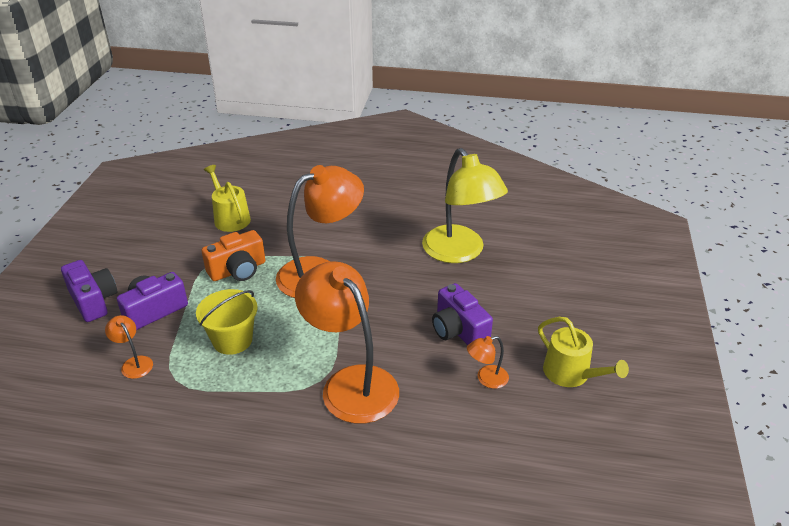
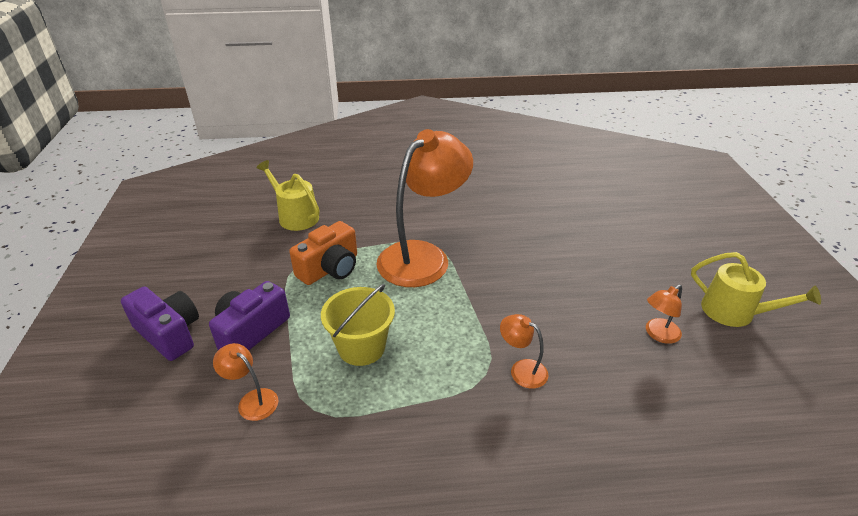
camera: 15 degrees left, 0 degrees up
orange lamp [295,261,399,424] -> orange lamp [500,314,548,389], size x0.42
yellow lamp [422,148,508,263] -> none
purple camera [432,283,493,345] -> none

